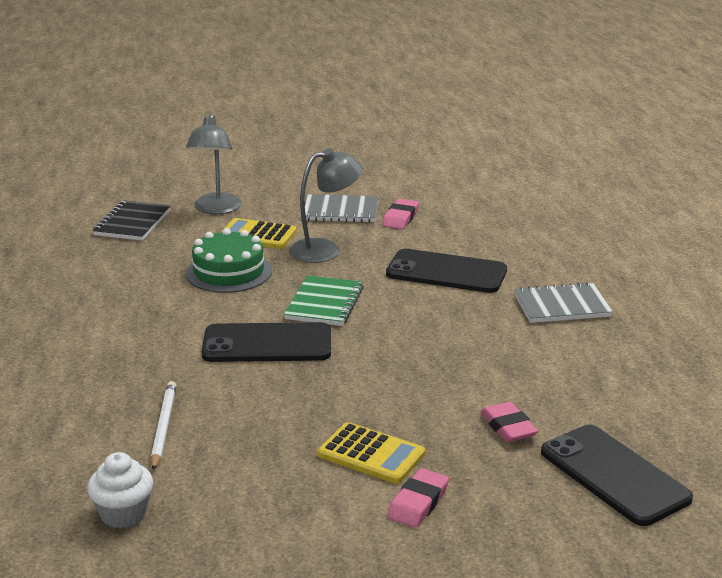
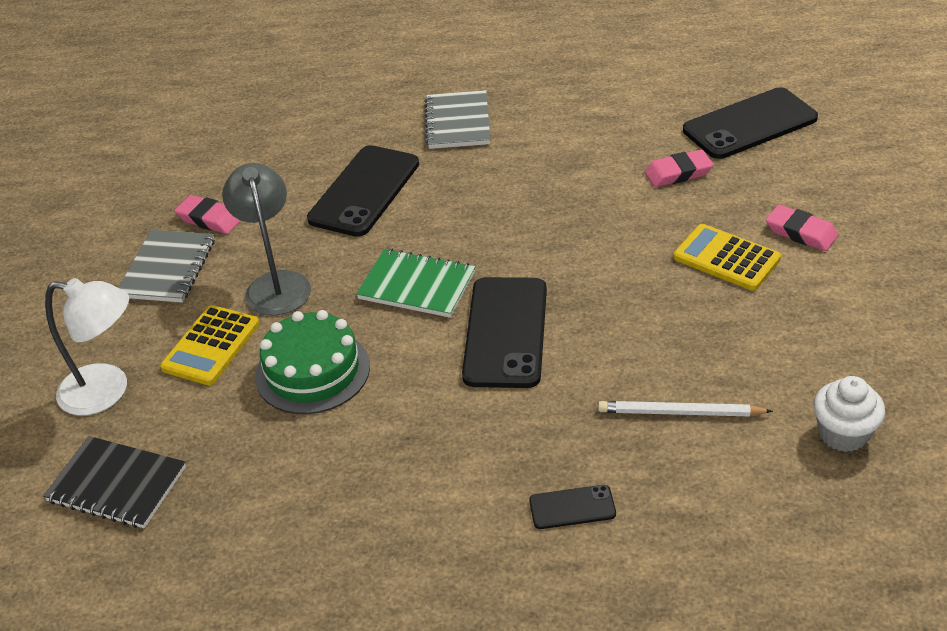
camera: 80 degrees left, 15 degrees up
grey lamp [186,114,241,214] -> white lamp [45,278,129,416]
yellow calculator [318,422,425,484] -> yellow calculator turned 90 degrees counterclockwise [673,224,781,290]
none -> black phone [529,485,616,529]

